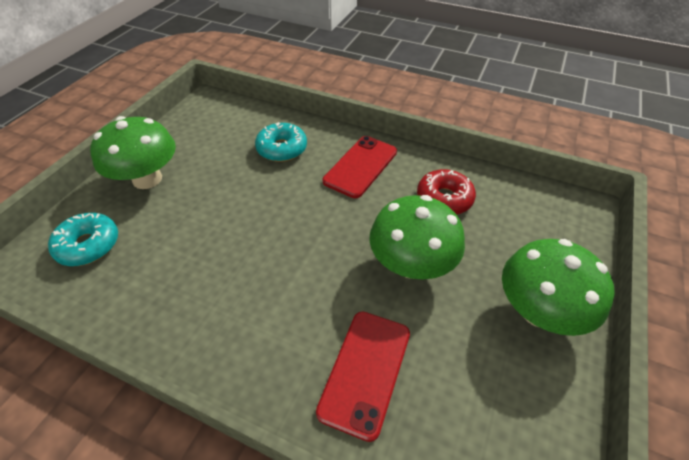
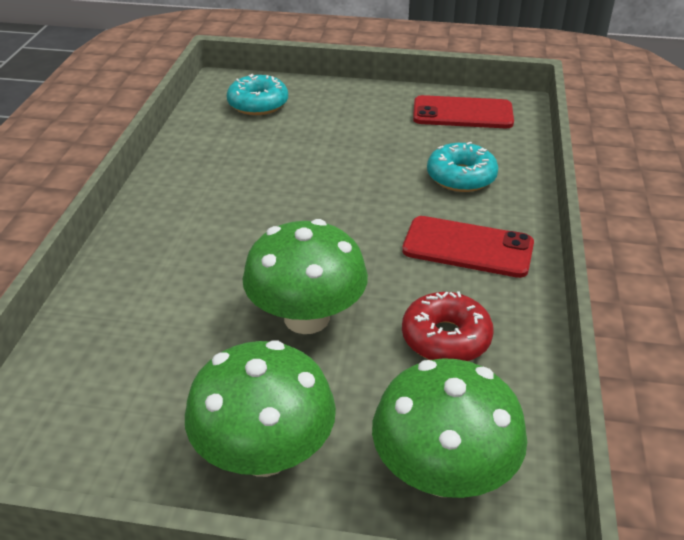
camera: 75 degrees right, 10 degrees down
green mushroom [90,116,176,189] -> green mushroom moved to [372,358,527,498]
red phone [316,312,410,442] -> red phone moved to [413,95,514,128]

